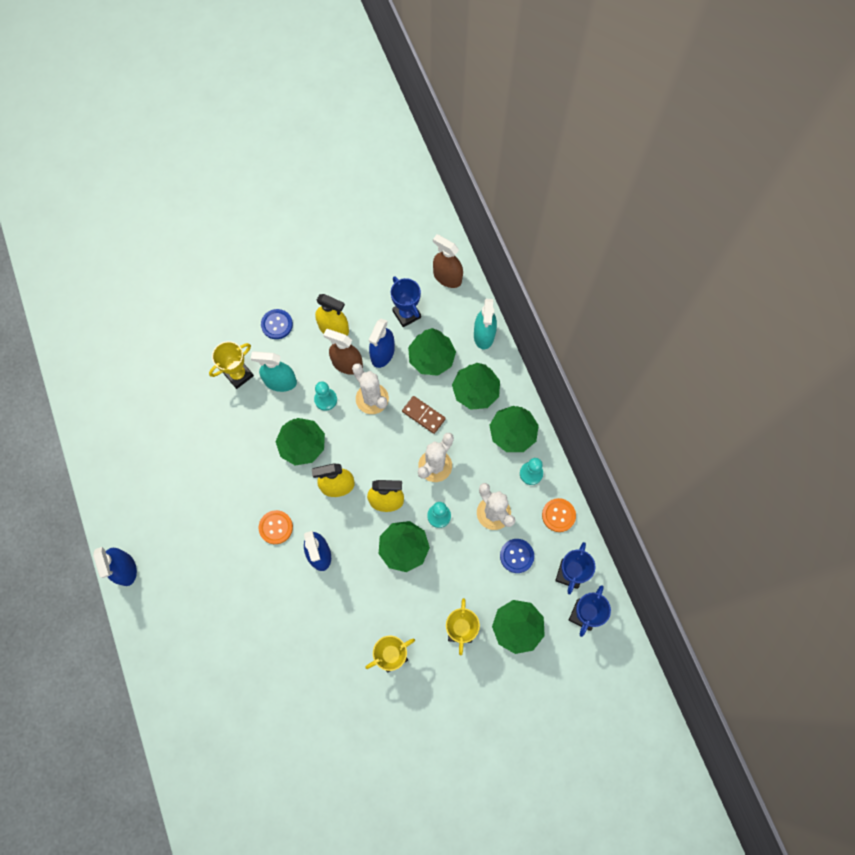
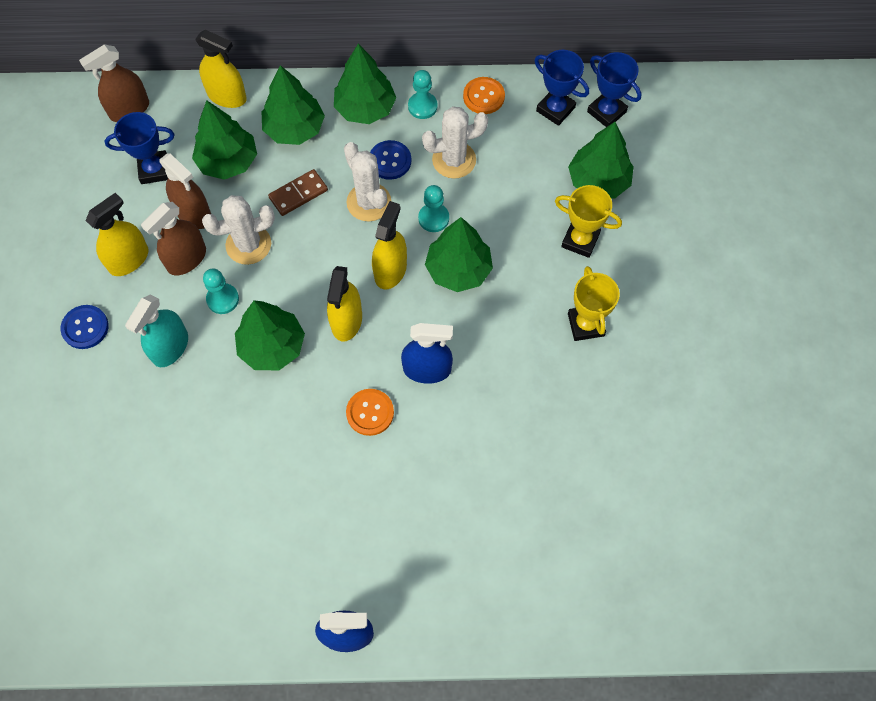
camera: 70 degrees left, 5 degrees down
yellow trophy [209,341,254,389] -> none
blue spray bottle [369,318,395,368] -> brown spray bottle [160,153,211,229]
turquoise spray bottle [474,299,497,350] -> yellow spray bottle [195,30,247,108]
blue button [500,539,534,573] -> blue button moved to [370,140,411,180]

